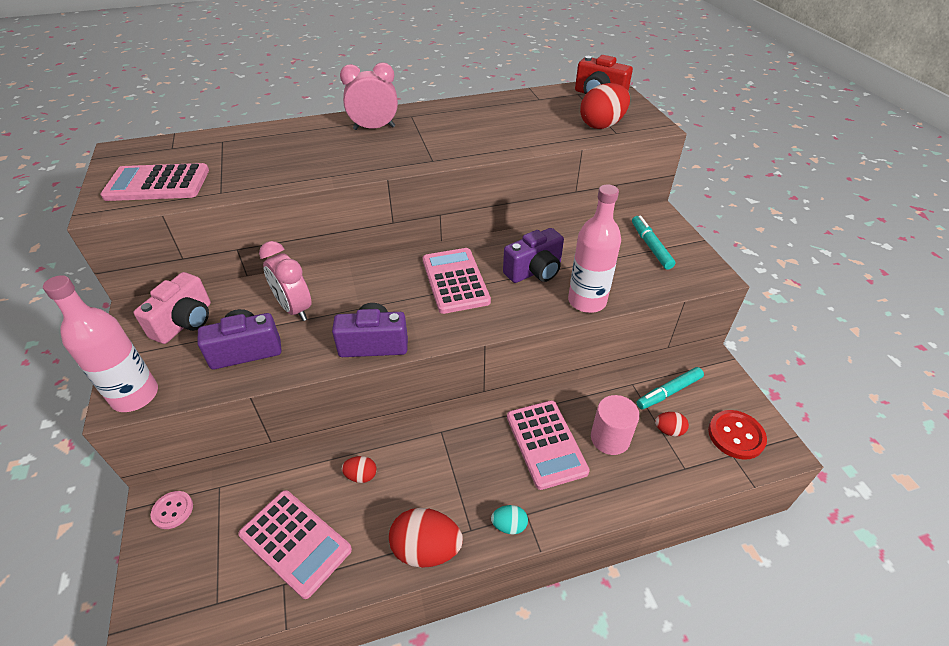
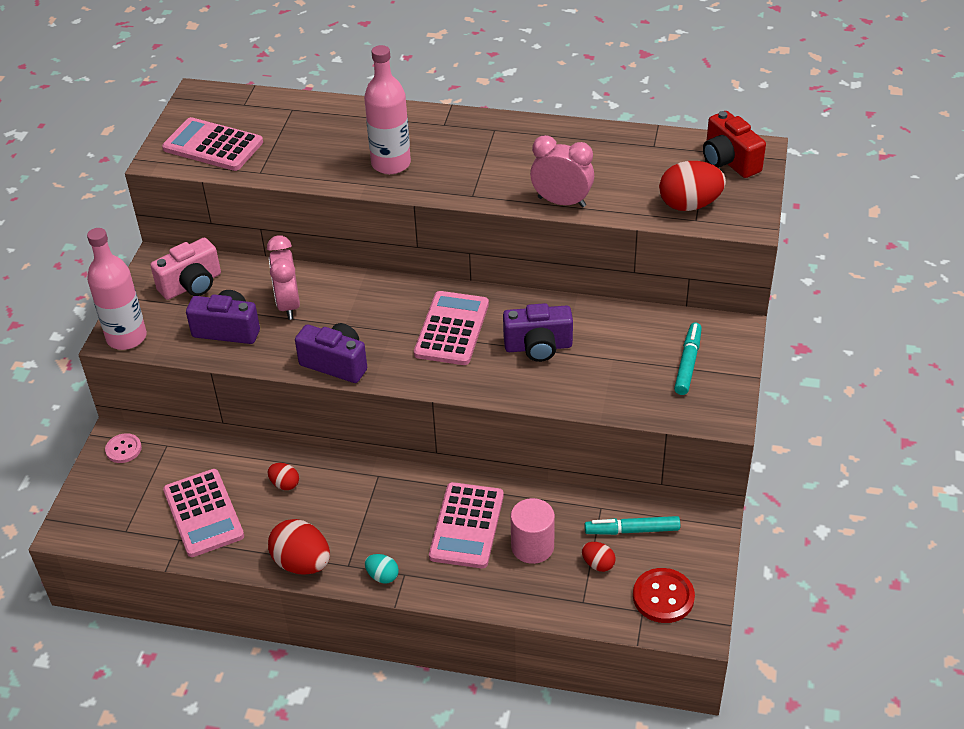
camera: 30 degrees right, 0 degrees up
pink clock [340,63,398,130] -> pink clock moved to [530,135,594,208]
pink bottle [568,184,621,313] -> pink bottle moved to [364,45,411,174]

